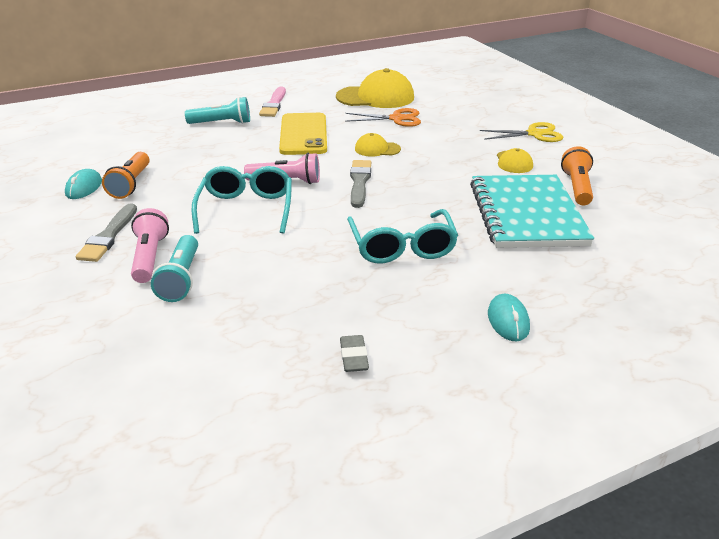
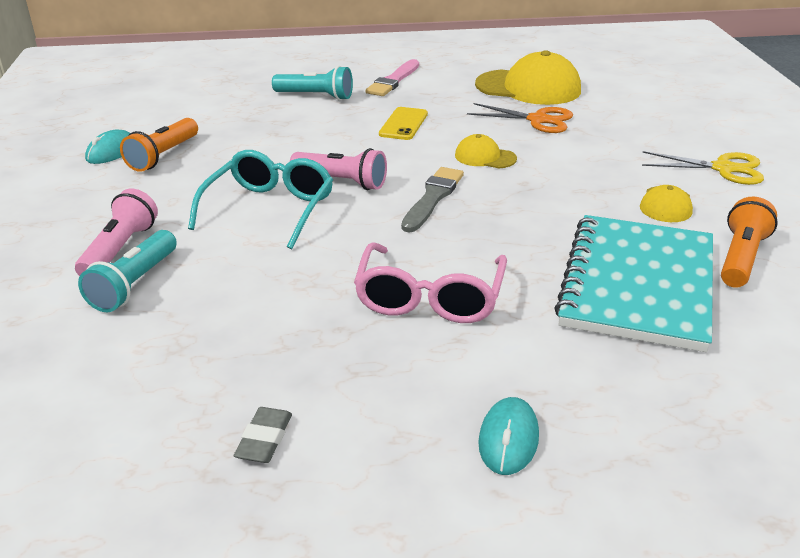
camera: 20 degrees right, 0 degrees up
grey brush [76,203,137,262] -> none
yellow phone [279,113,327,155] -> yellow phone [379,107,428,140], size x0.57
turquoise glasses [347,209,458,264] -> pink glasses [354,242,507,323]

